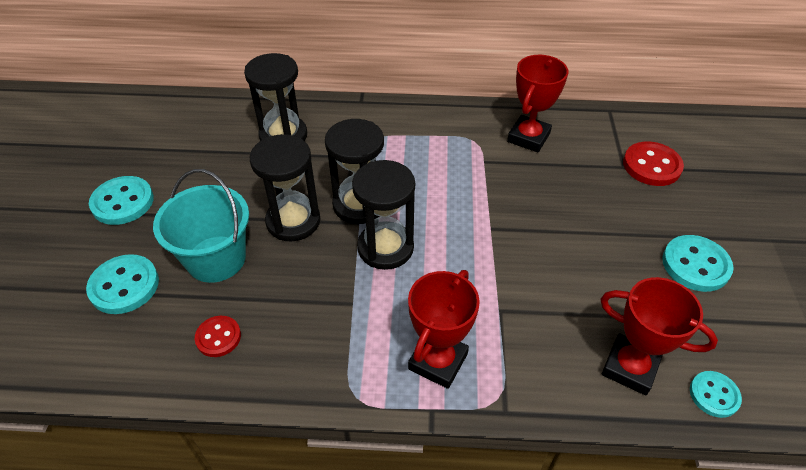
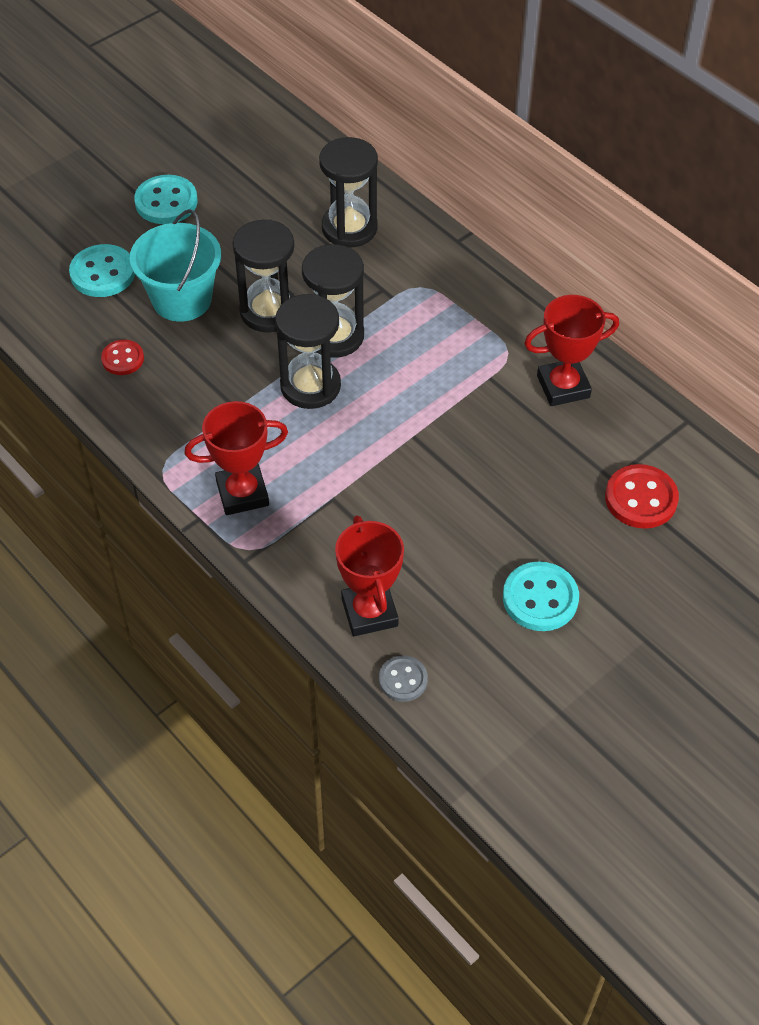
camera: 45 degrees right, 5 degrees up
turquoise button [690,371,742,418] -> grey button [379,655,428,702]

